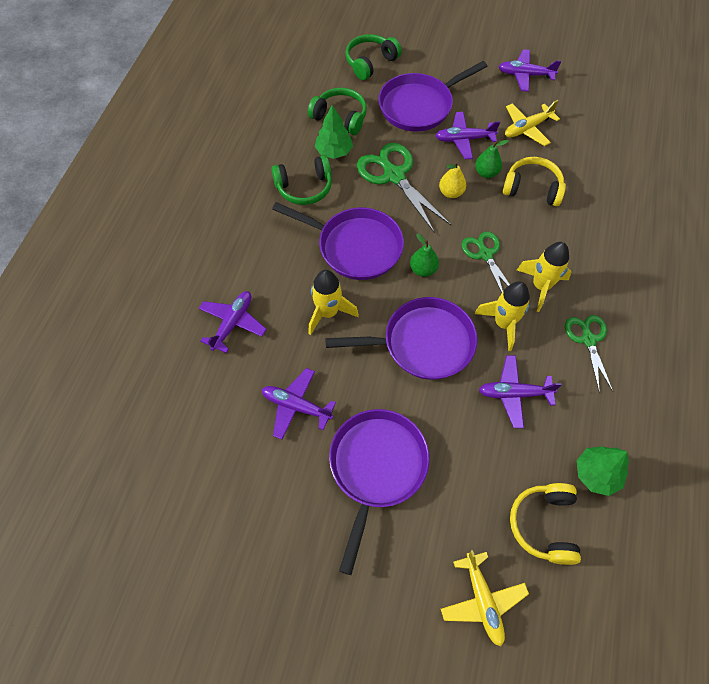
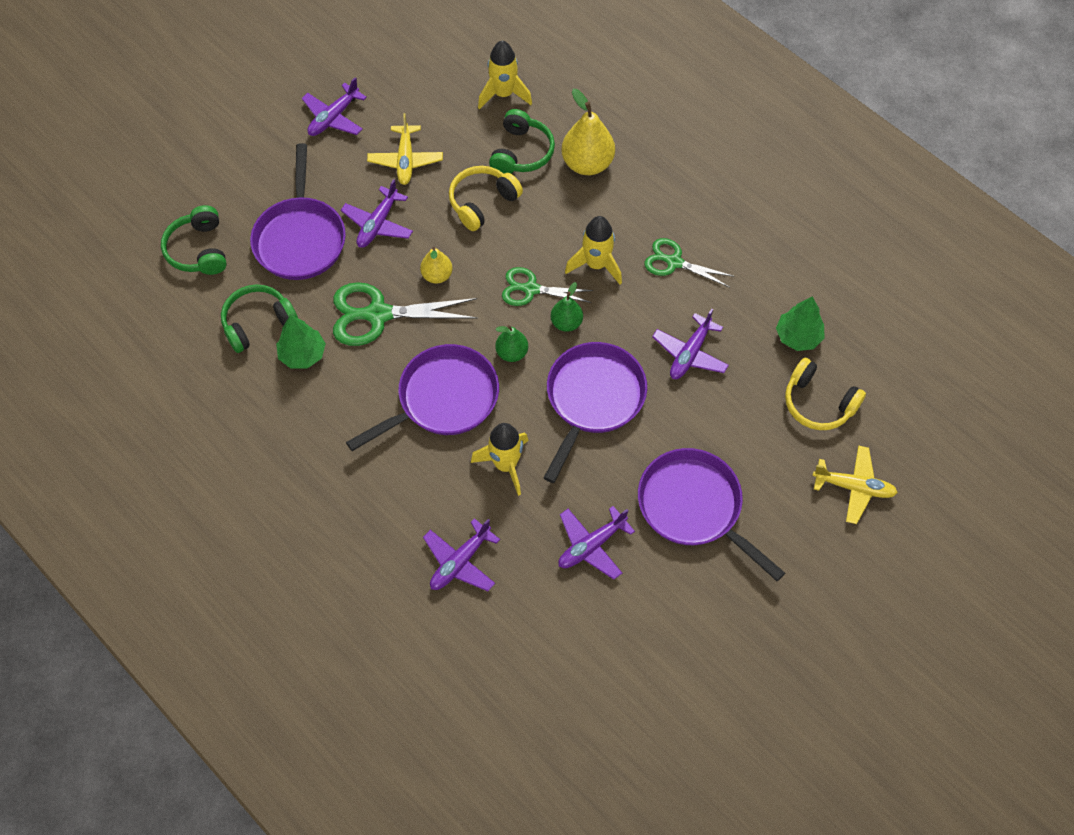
camera: 60 degrees left, 0 degrees up
purple plane [199,291,267,353] -> purple plane turned 105 degrees counterclockwise [423,518,500,591]
green headphones [272,155,332,205] -> green headphones moved to [489,109,555,174]
yellow rocket [474,281,530,351] -> yellow rocket moved to [478,41,532,110]
green pear [475,140,509,178] -> green pear moved to [550,282,583,332]
none -> yellow pear [561,89,615,175]

